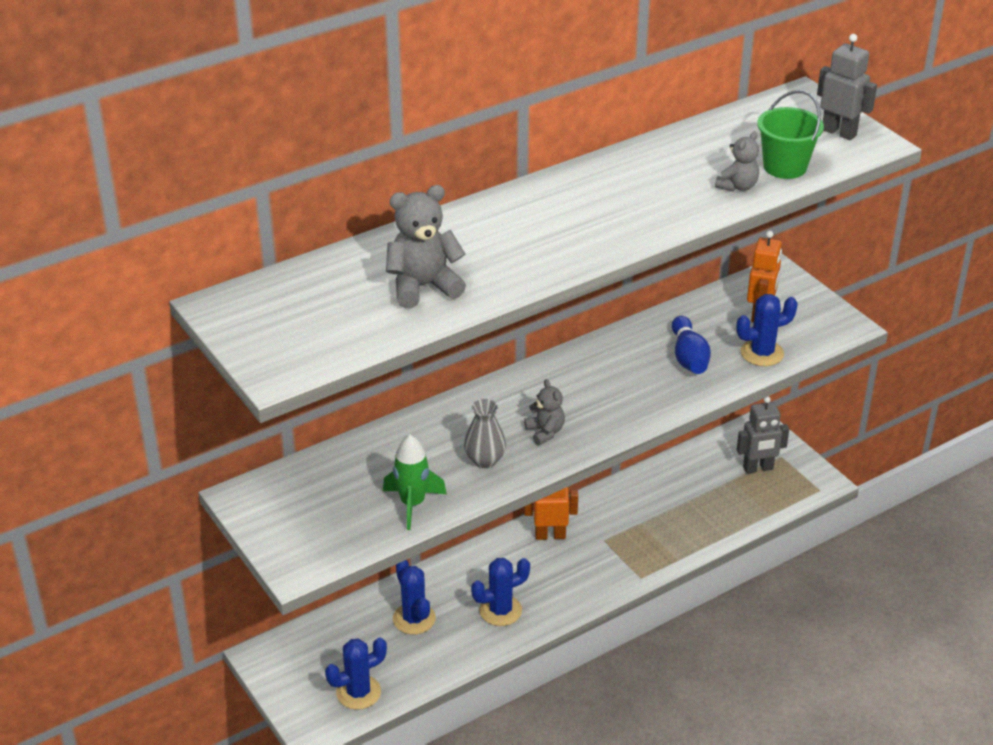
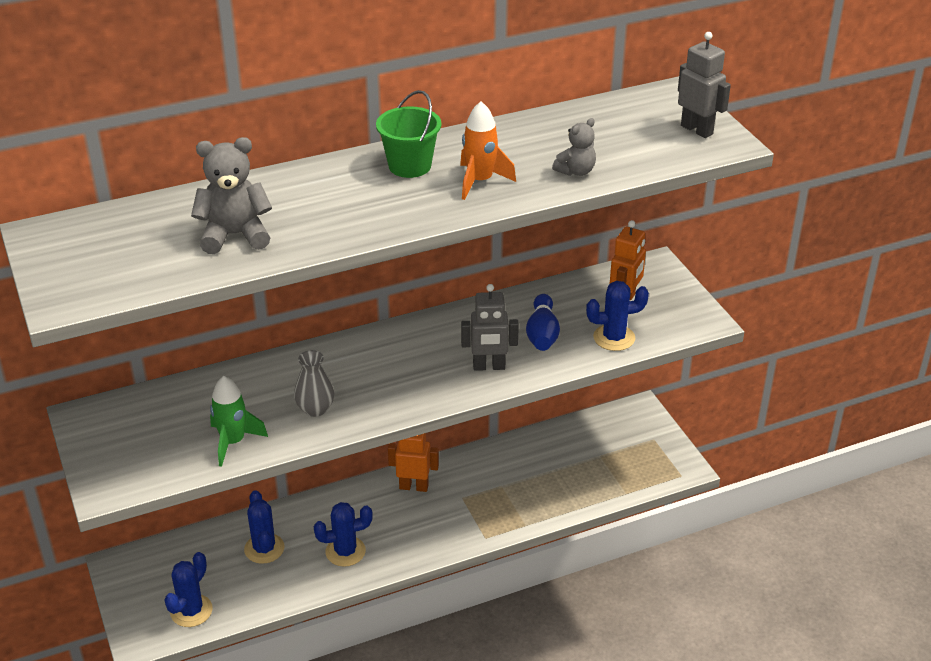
camera: 10 degrees right, 0 degrees up
blue cactus [325,638,387,710] -> blue cactus turned 45 degrees counterclockwise [164,552,213,627]
grey teddy bear [524,379,565,445] -> none
grey robot [737,396,789,474] -> grey robot moved to [461,284,519,371]
green bucket [757,90,824,179] -> green bucket moved to [376,90,442,178]
none -> orange rocket [460,101,516,200]

